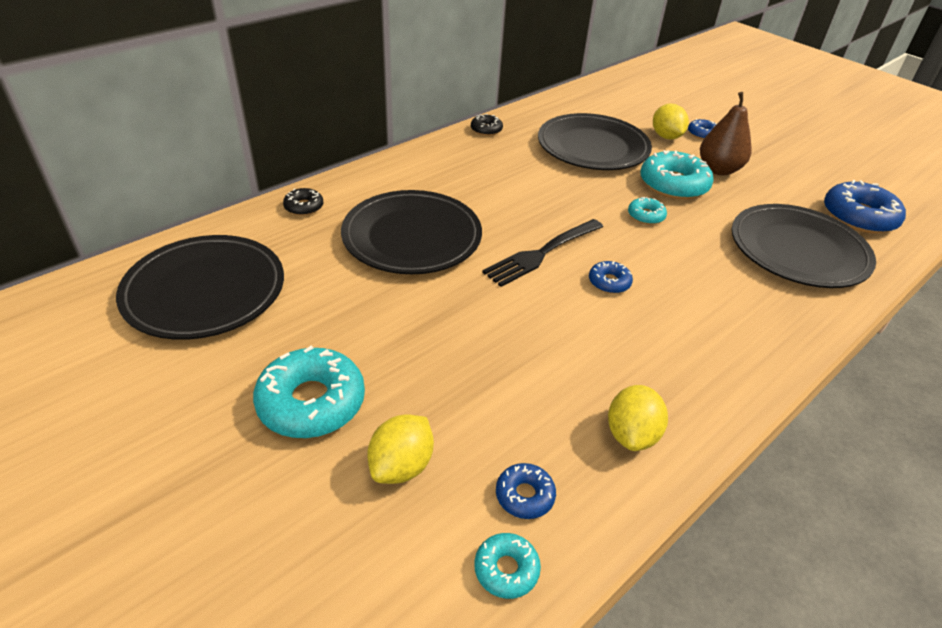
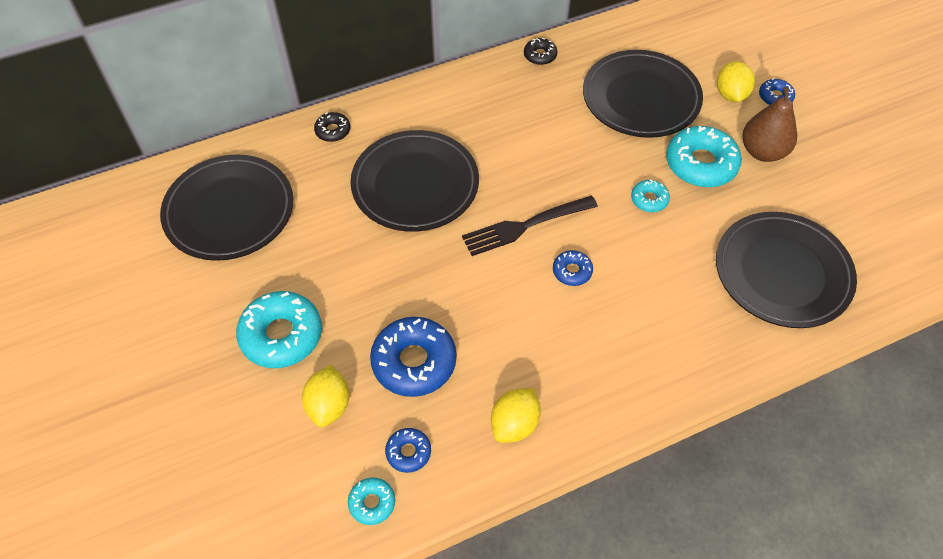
camera: 20 degrees right, 15 degrees up
yellow lemon [367,414,434,484] -> yellow lemon turned 45 degrees counterclockwise [302,365,350,427]
blue donut [824,180,906,234] -> blue donut moved to [370,317,457,397]

